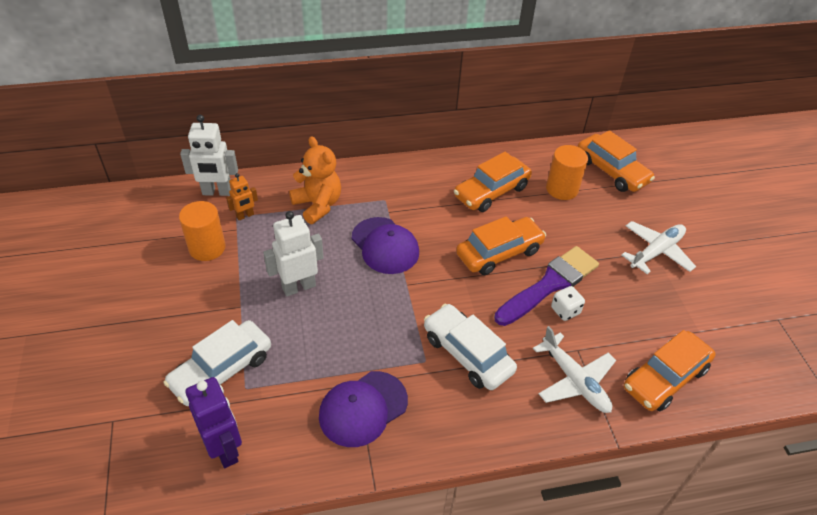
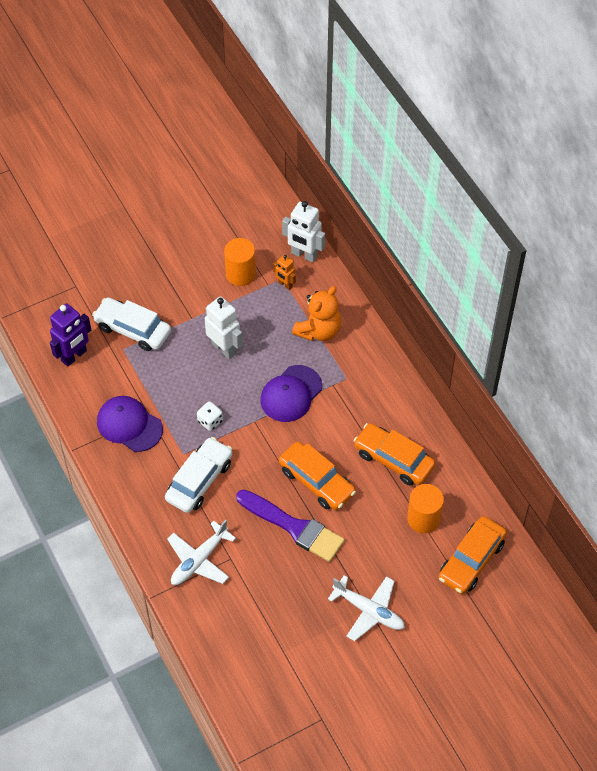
camera: 75 degrees right, 10 degrees up
white robot [180,115,238,196] -> white robot turned 45 degrees counterclockwise [282,201,325,262]
white dice [551,286,585,321] -> white dice moved to [197,401,223,431]
orange car [624,330,716,411] -> none

